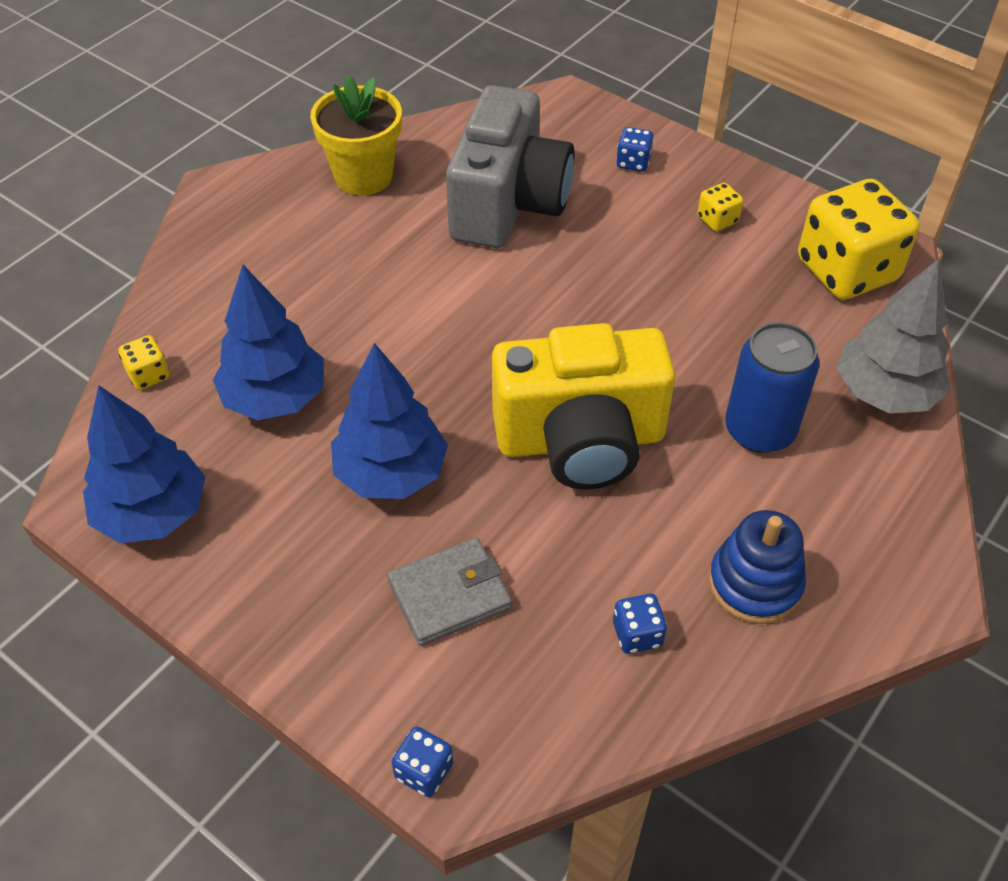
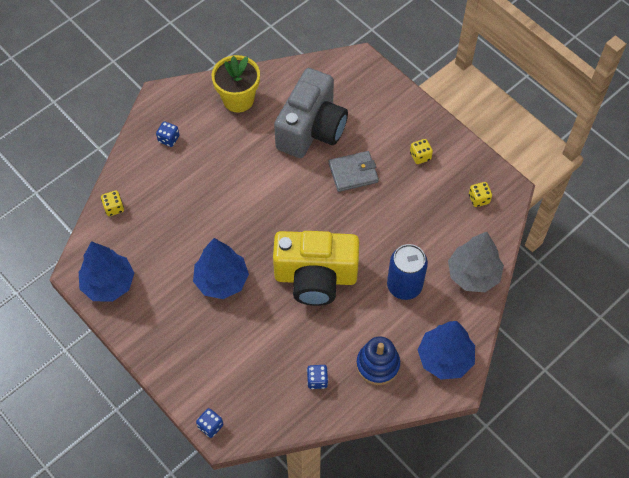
camera: 10 degrees right, 10 degrees up
blue tree [213,265,324,420] -> blue tree moved to [418,321,475,380]
grey wallet [387,538,512,646] -> grey wallet moved to [329,151,379,192]
blue dice [616,127,654,172] -> blue dice moved to [156,121,179,147]
yellow dice [798,179,920,300] -> yellow dice [469,182,492,207], size x0.42

